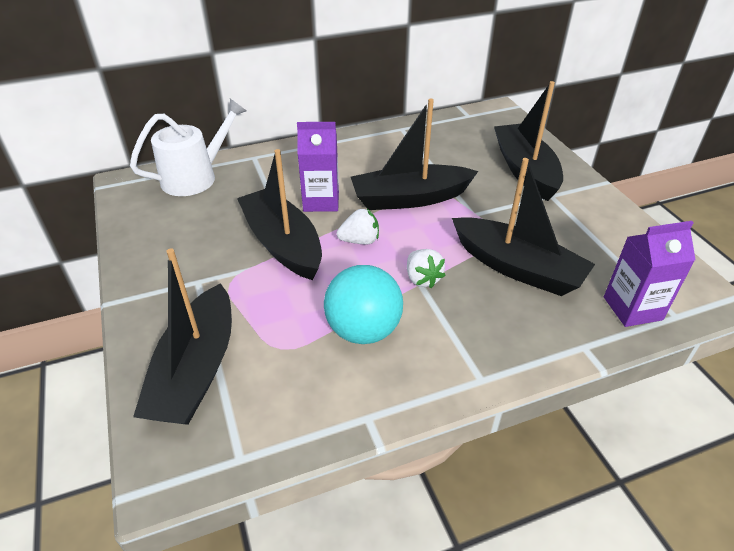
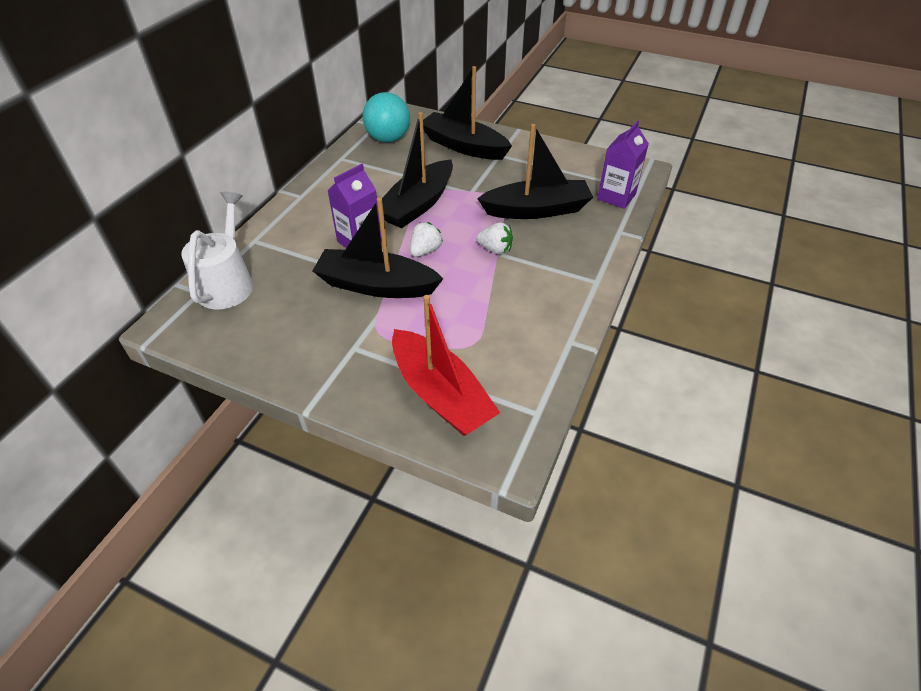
camera: 45 degrees left, 5 degrees up
black boat [133,248,232,425] -> red boat [392,295,500,436]
turquoise ball [324,265,403,344] -> turquoise ball moved to [362,92,410,142]

